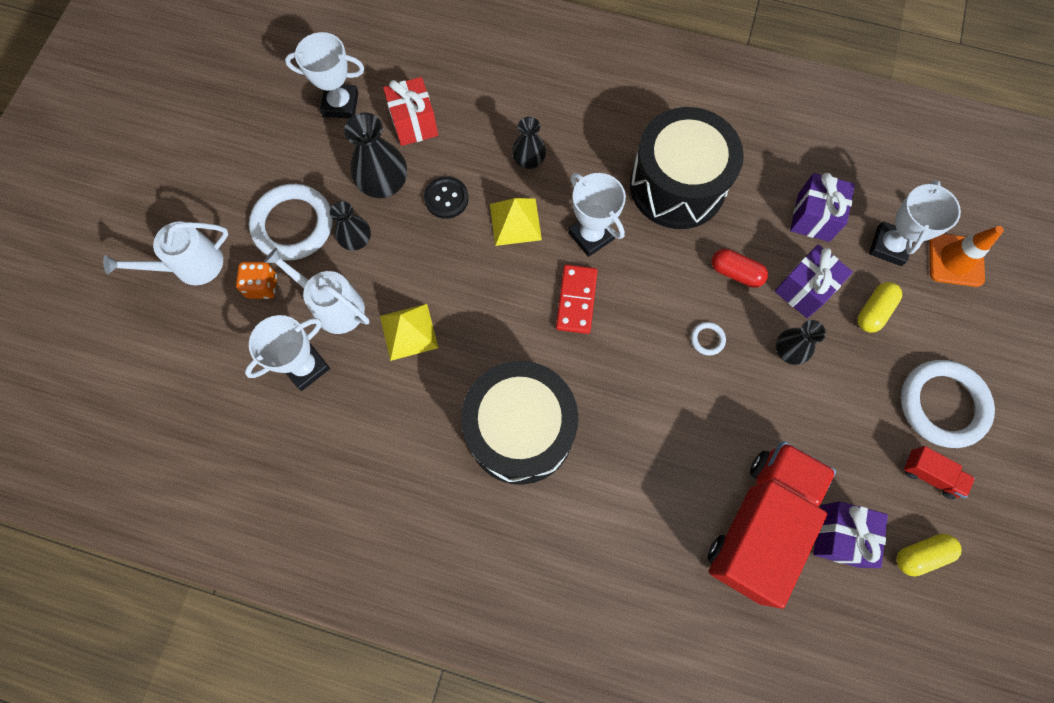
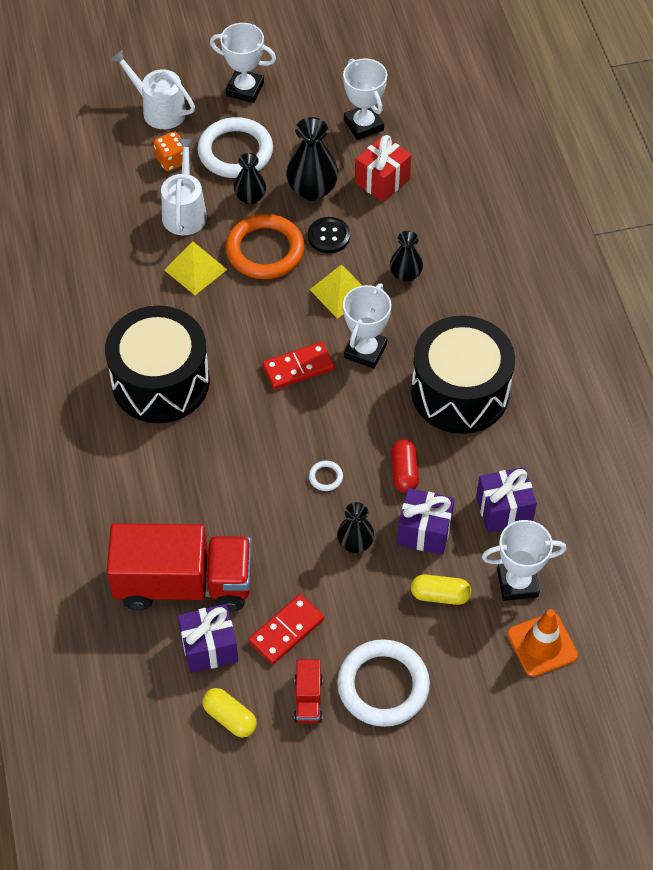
camera: 60 degrees right, 15 degrees down
white trophy [245,315,330,391] -> white trophy moved to [210,23,276,103]
none -> orange ring [226,214,305,279]
none -> red domino [248,594,324,664]

